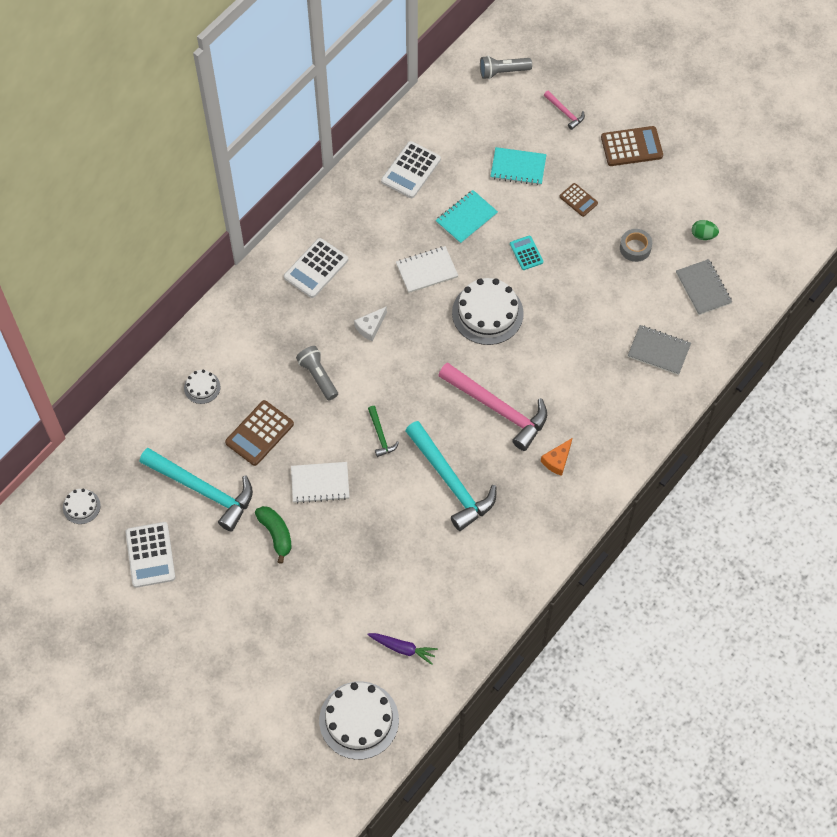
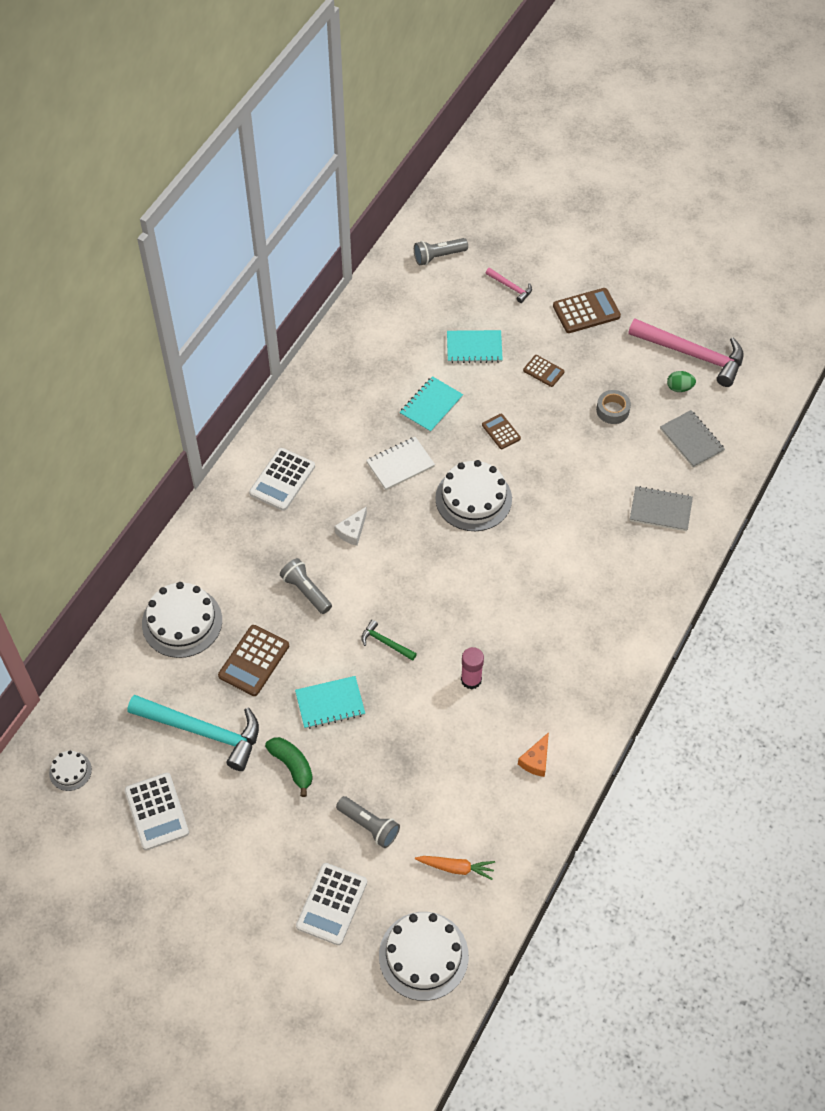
camera: 10 degrees left, 5 degrees down
white cake [184,370,220,404] -> white cake [142,582,222,658], size x2.01
white notebook [291,462,349,503] -> turquoise notebook [295,676,365,729]
purple carrot [367,633,438,665] -> orange carrot [415,856,495,880]
green hammer [368,406,399,457] -> green hammer turned 150 degrees clockwise [361,620,417,661]
white calculator [381,141,441,198] -> white calculator moved to [296,863,367,945]
turquoise hammer [405,421,496,531] -> pink glue stick [461,647,484,689]
pink hammer [438,362,547,451] -> pink hammer moved to [628,319,744,387]
turquoise calculator [510,235,543,270] -> brown calculator [482,414,521,449]
orange cheese [541,438,572,476] -> orange cheese moved to [518,732,549,777]
none -> grey flashlight [336,796,400,848]

